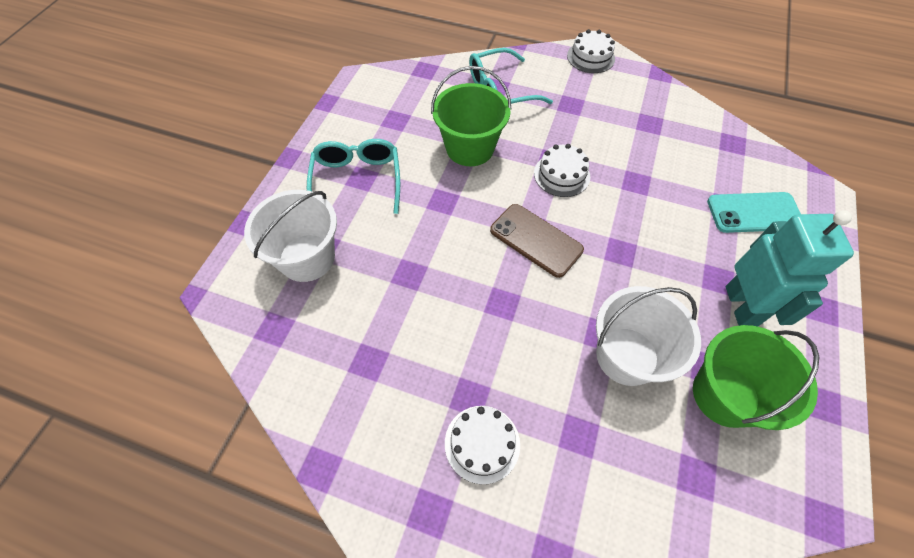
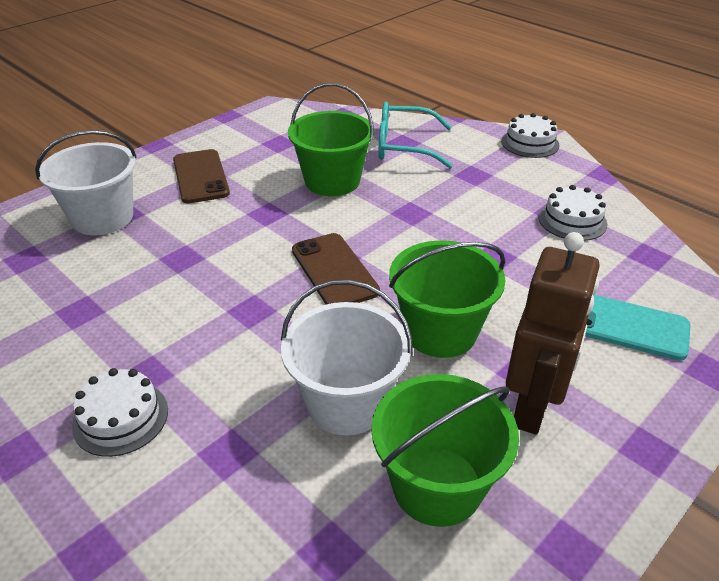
camera: 25 degrees right, 20 degrees down
turquoise glasses [307,139,400,214] -> brown phone [173,149,230,204]
white cake [534,144,590,197] -> white cake moved to [538,185,607,241]
turquoise robot [726,210,854,327] -> brown robot [506,232,600,435]
none -> green bucket [389,240,506,358]

